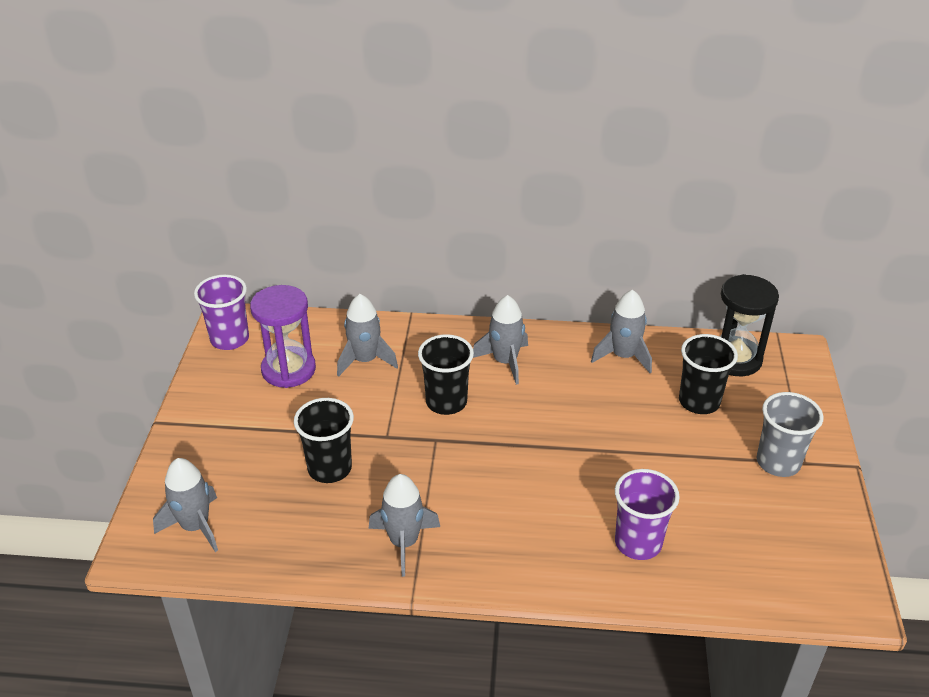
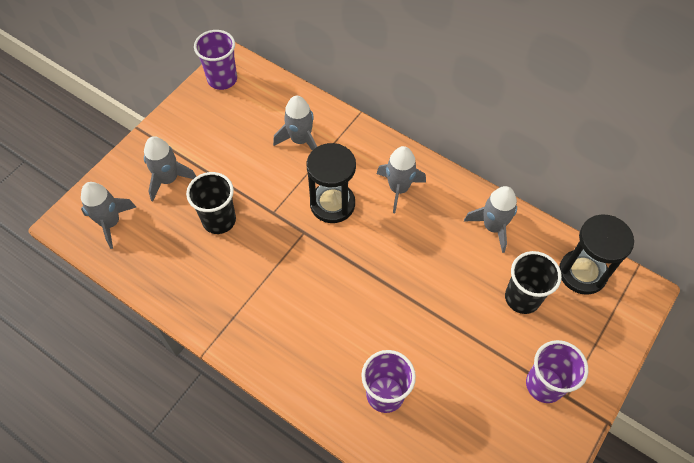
camera: 30 degrees right, 20 degrees up
purple hourglass [250,285,316,388] -> none
grey rocket [369,474,440,577] -> grey rocket moved to [144,136,197,201]
black cup [418,334,474,415] -> black hourglass [307,143,356,223]
grey cup [757,392,823,477] -> purple cup [526,340,588,403]

